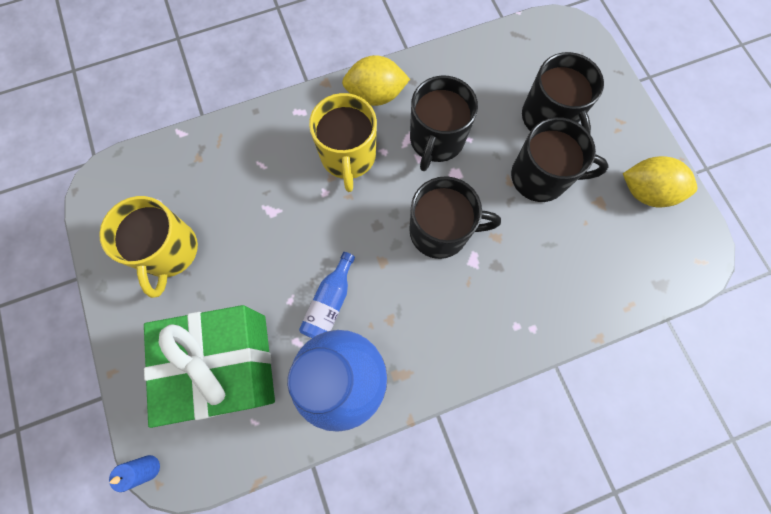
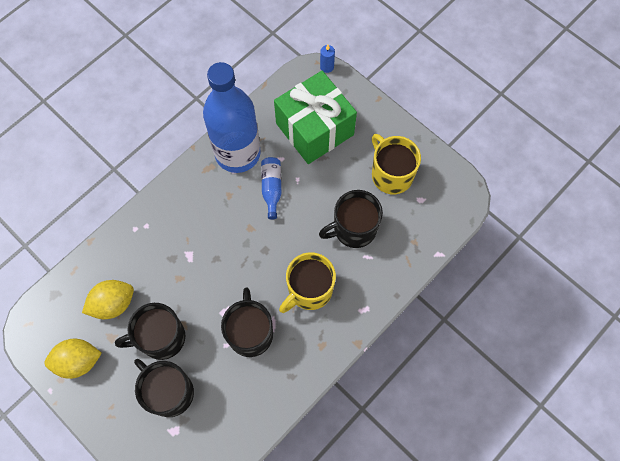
camera: 155 degrees right, 5 degrees down
yellow mug [309,93,377,192] -> yellow mug turned 105 degrees counterclockwise [279,252,336,313]
yellow lemon [342,55,410,106] -> yellow lemon moved to [82,280,134,319]
black mug [409,176,501,259] -> black mug moved to [319,190,383,248]

